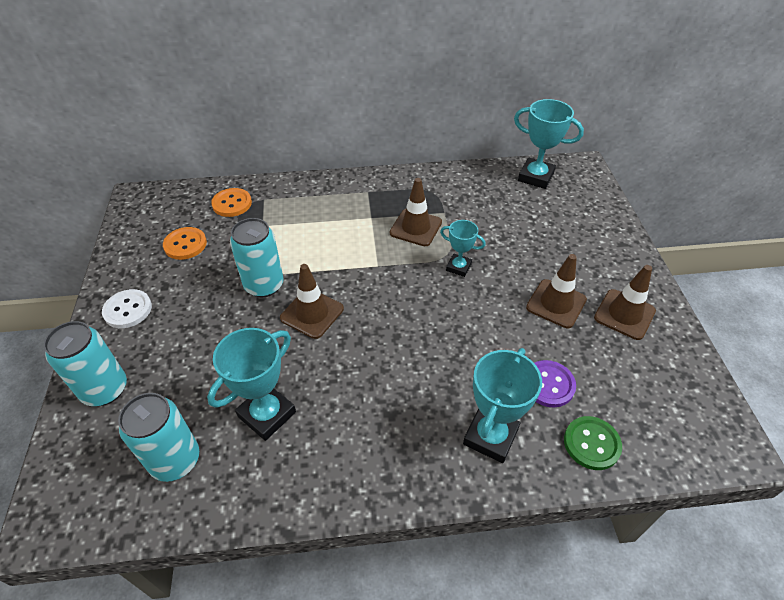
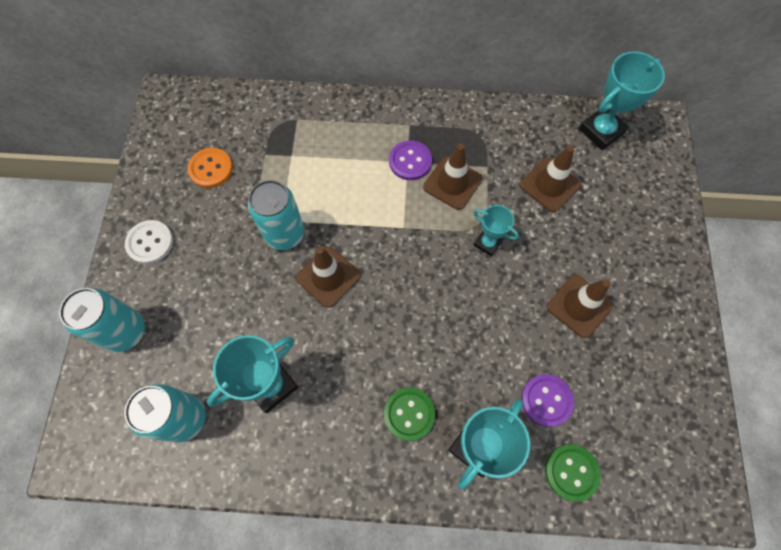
camera: 10 degrees right, 20 degrees up
orange button [211,188,252,217] -> none
turquoise trophy [514,99,584,189] -> turquoise trophy turned 75 degrees counterclockwise [579,52,665,150]
brown traffic cone [594,265,656,340] -> brown traffic cone moved to [520,145,581,212]
none -> green button [384,388,435,441]
none -> purple button [389,140,432,180]

